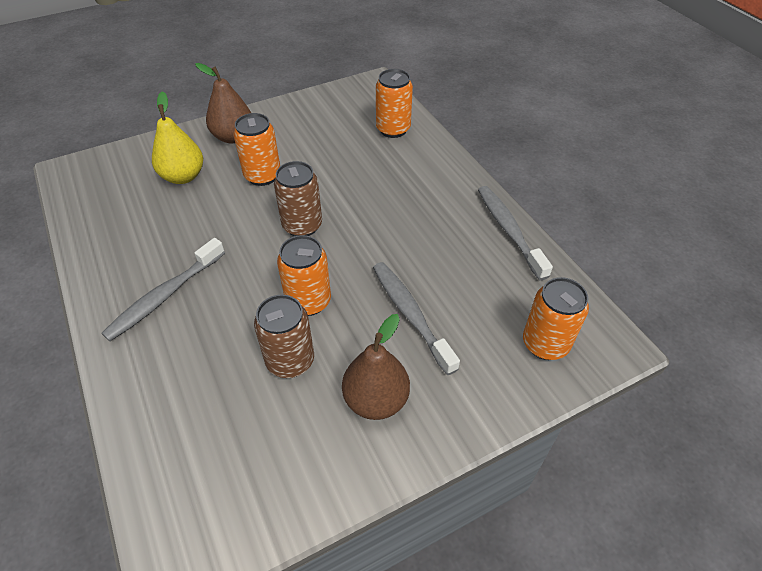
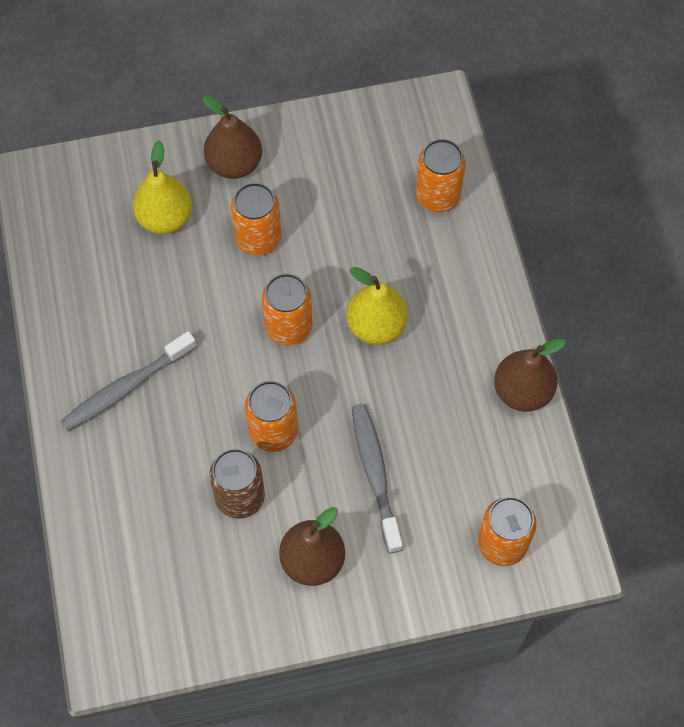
camera: 15 degrees right, 15 degrees up
brown can [274,161,322,236] -> orange can [262,273,312,346]
grey toothbrush [478,186,553,281] -> brown pear [494,339,566,412]
none -> yellow pear [346,267,408,345]

